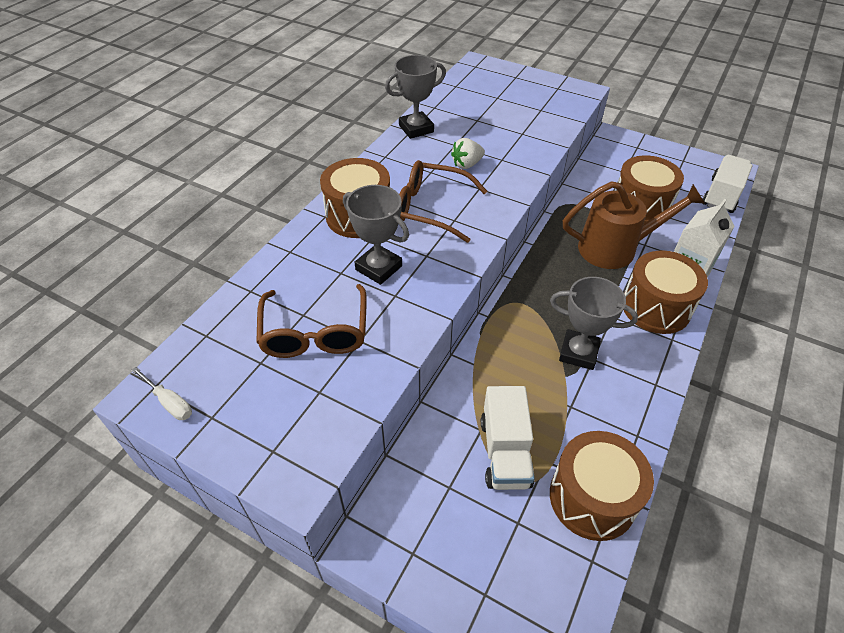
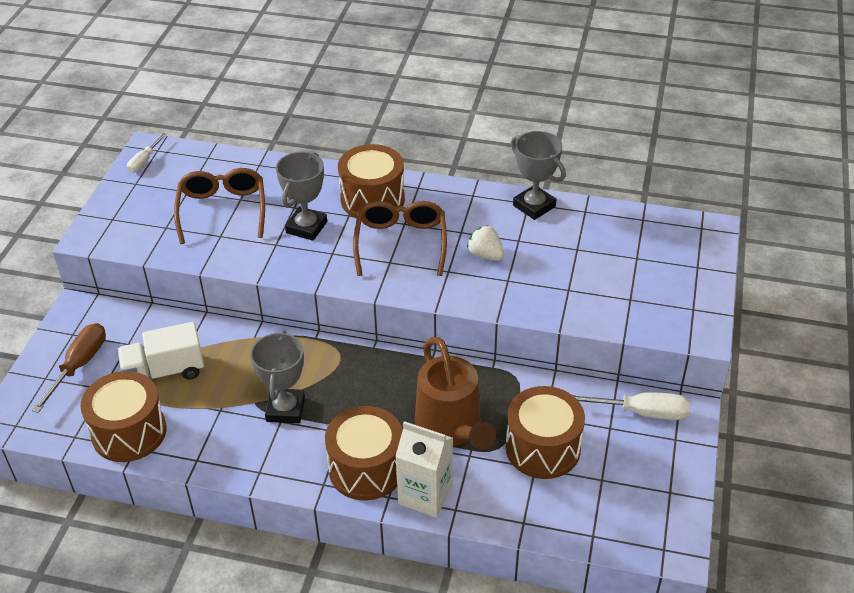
camera: 75 degrees right, 5 degrees down
brown glasses [256,284,367,358] -> brown glasses turned 105 degrees clockwise [174,168,265,244]
white truck [702,155,752,213] -> none
none -> brown screwdriver [32,323,106,413]
none -> white screwdriver [573,392,690,420]

